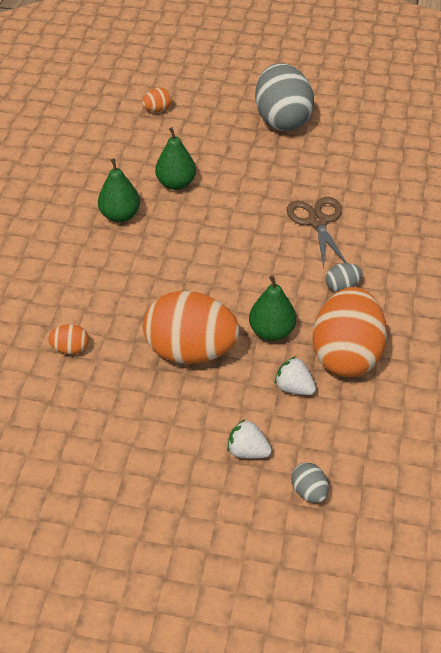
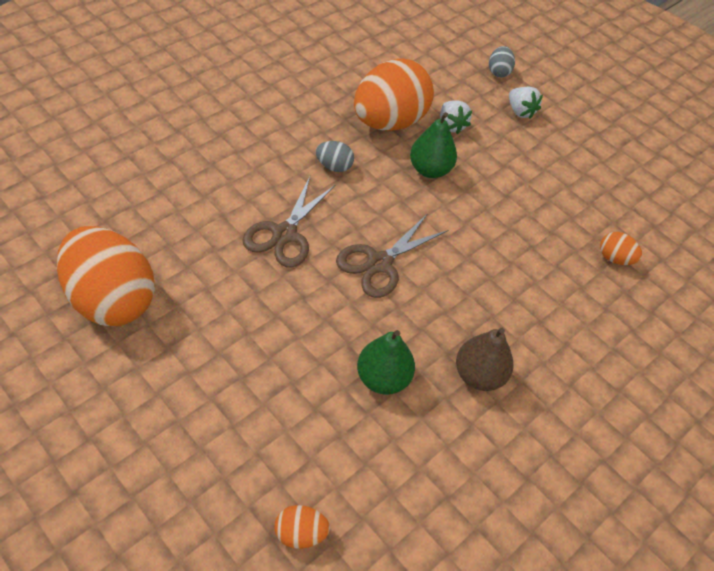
camera: 150 degrees left, 5 degrees up
green pear [98,158,140,222] -> brown pear [456,328,514,391]
orange egg [143,291,239,364] -> orange egg moved to [57,226,155,326]
grey egg [255,63,314,131] -> none
none -> brown scissors [336,213,448,298]

